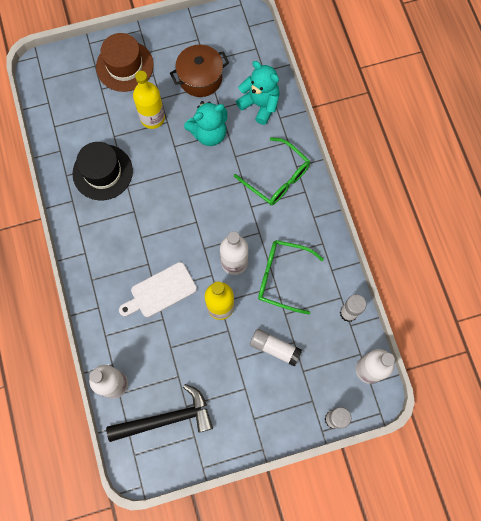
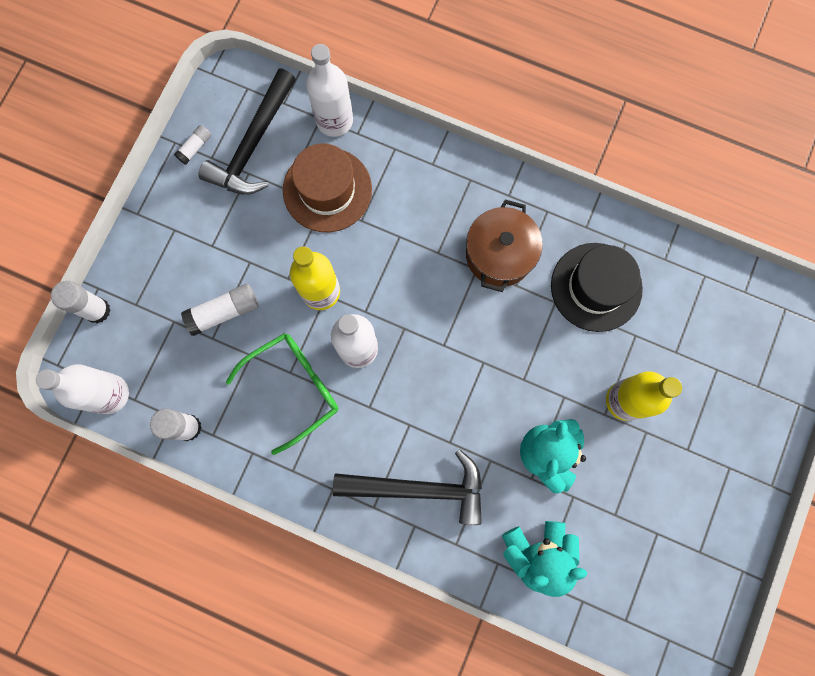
camera: 130 degrees right, 5 degrees up
brown hat [96,33,154,92] -> brown hat moved to [283,143,372,232]
white cutting board [119,262,197,317] -> none
brown pot [170,44,229,97] -> brown pot moved to [466,199,543,292]
green glasses [234,137,310,205] -> black hammer [333,449,482,525]
none -> white glue stick [174,125,211,165]

